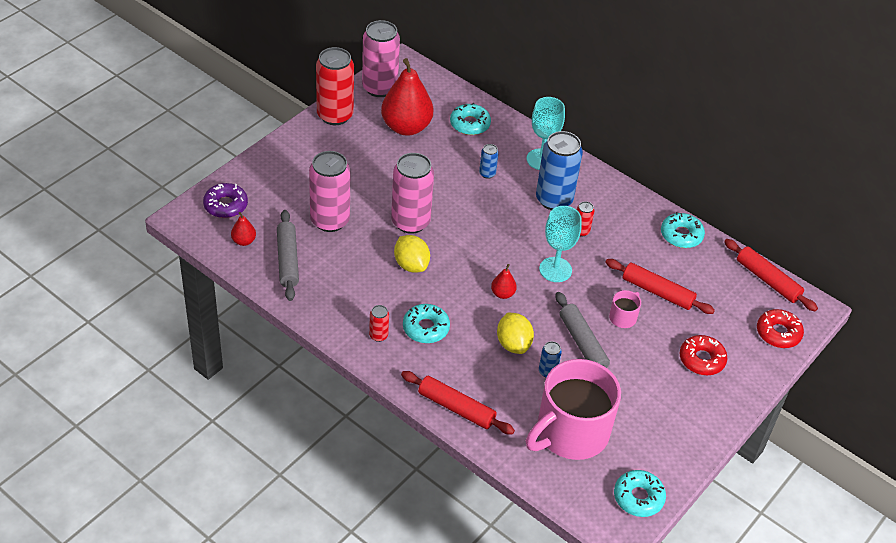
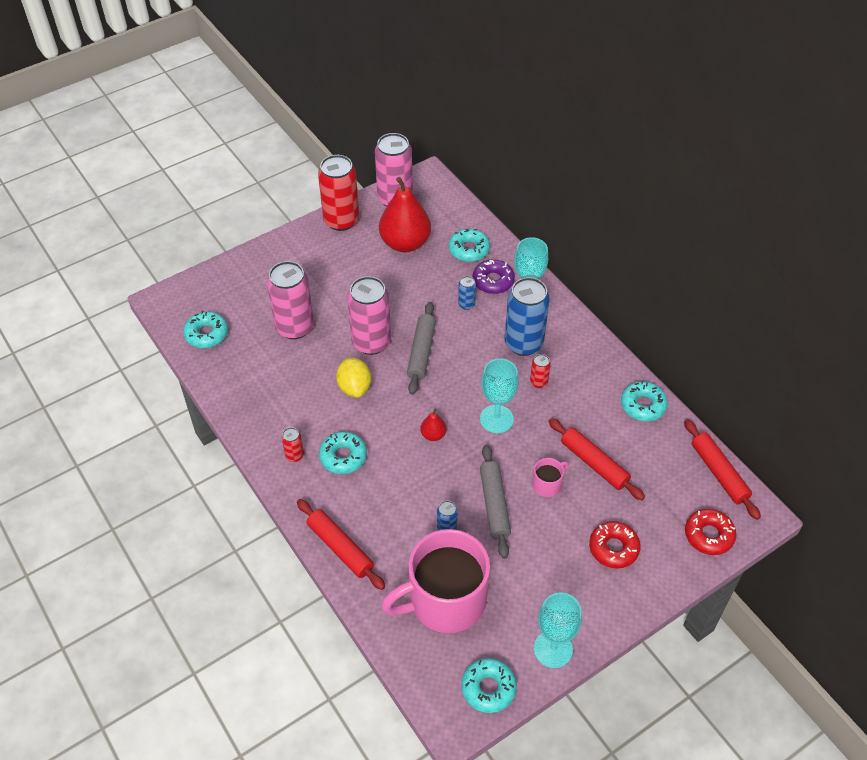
camera: 20 degrees right, 5 degrees up
purple donut [203,183,248,218] -> purple donut moved to [472,259,515,294]
red pear [231,212,256,246] -> turquoise donut [183,311,228,348]
grey rolling pin [277,210,299,301] -> grey rolling pin moved to [407,302,436,395]
yellow lemon [497,312,534,354] -> none
none -> turquoise goblet [534,592,582,668]

